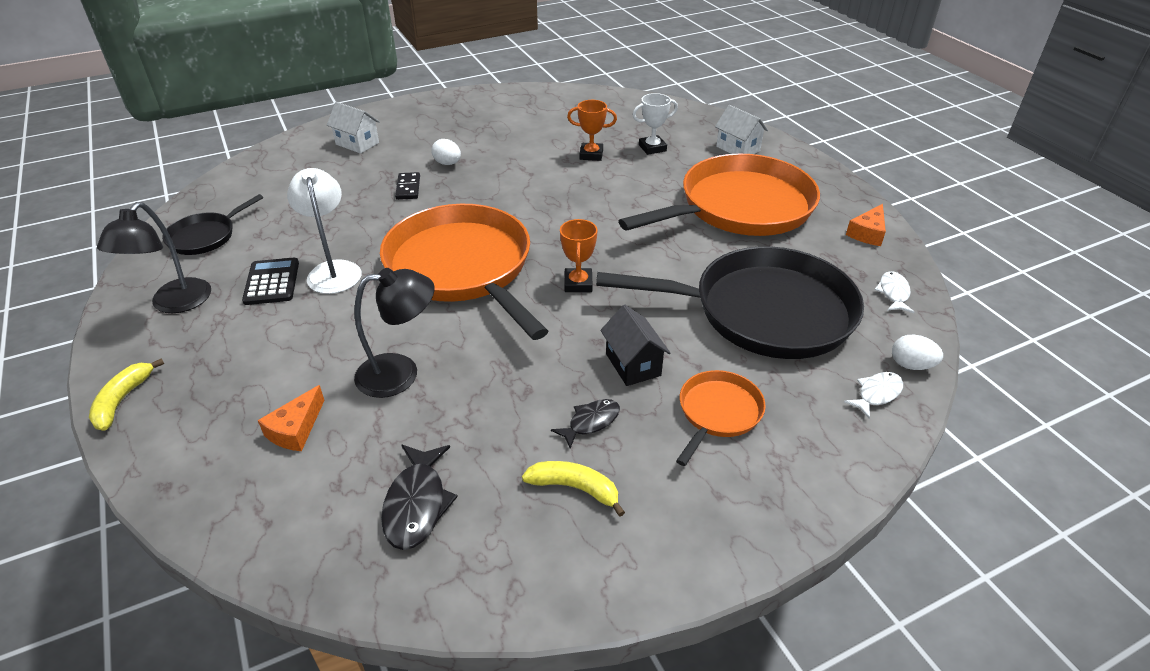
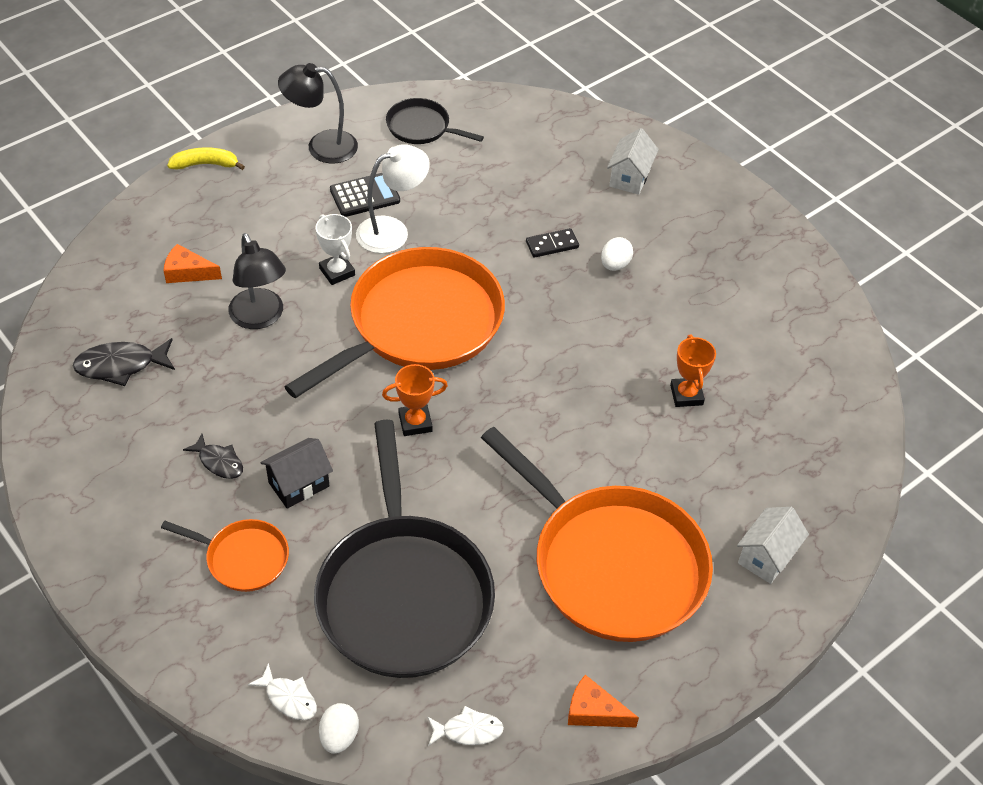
camera: 75 degrees right, 10 degrees up
yellow banana [522,461,625,517] -> none
white trophy [633,93,678,155] -> white trophy moved to [315,214,355,285]

